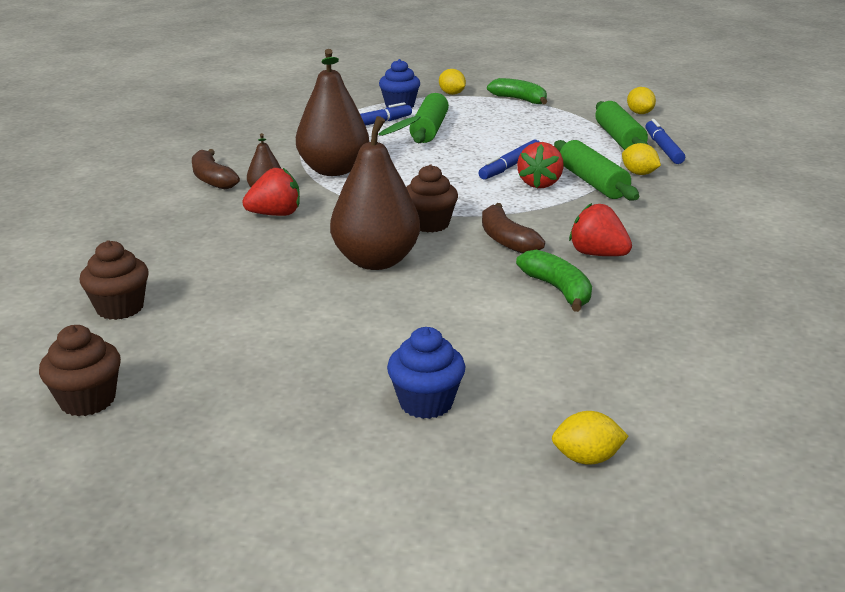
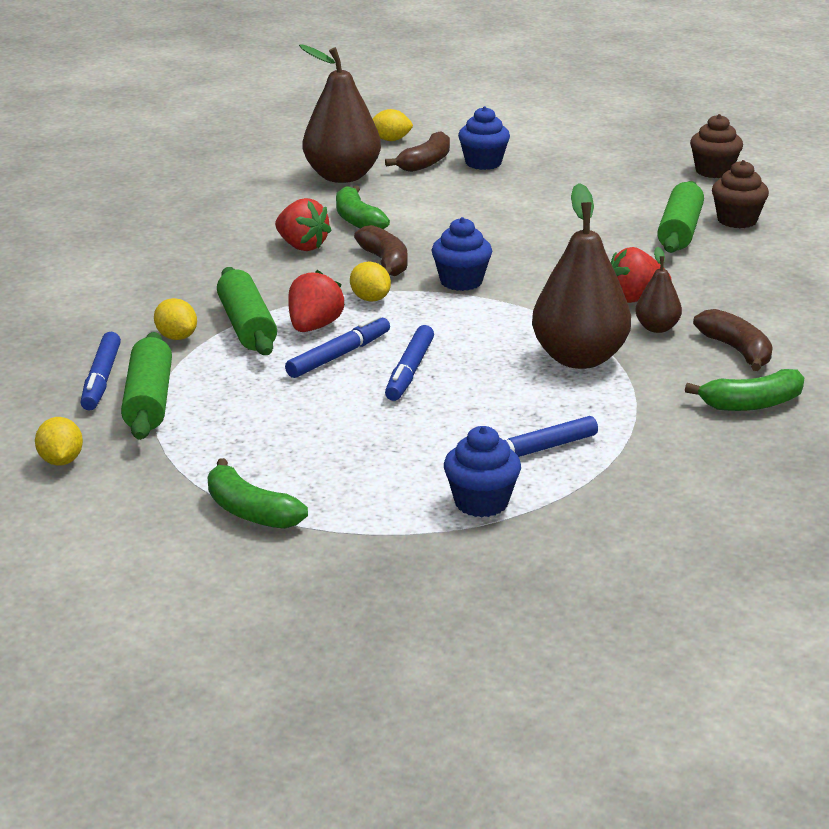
camera: 175 degrees left, 0 degrees up
brown pear [330,116,421,270] -> brown pear moved to [299,45,381,183]
brown cupcake [406,164,458,233] -> blue cupcake [432,217,492,291]
green rolling pin [409,93,449,143] -> green rolling pin moved to [657,181,704,253]
yellow lemon [439,69,466,95] -> yellow lemon moved to [350,262,391,302]
none -> brown banana [385,131,450,172]
none -> blue marker [385,325,434,401]
none -> green banana [685,369,804,411]

